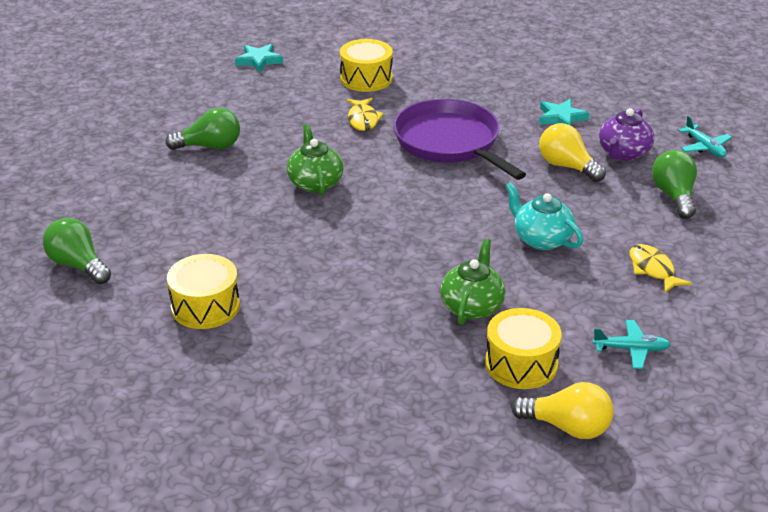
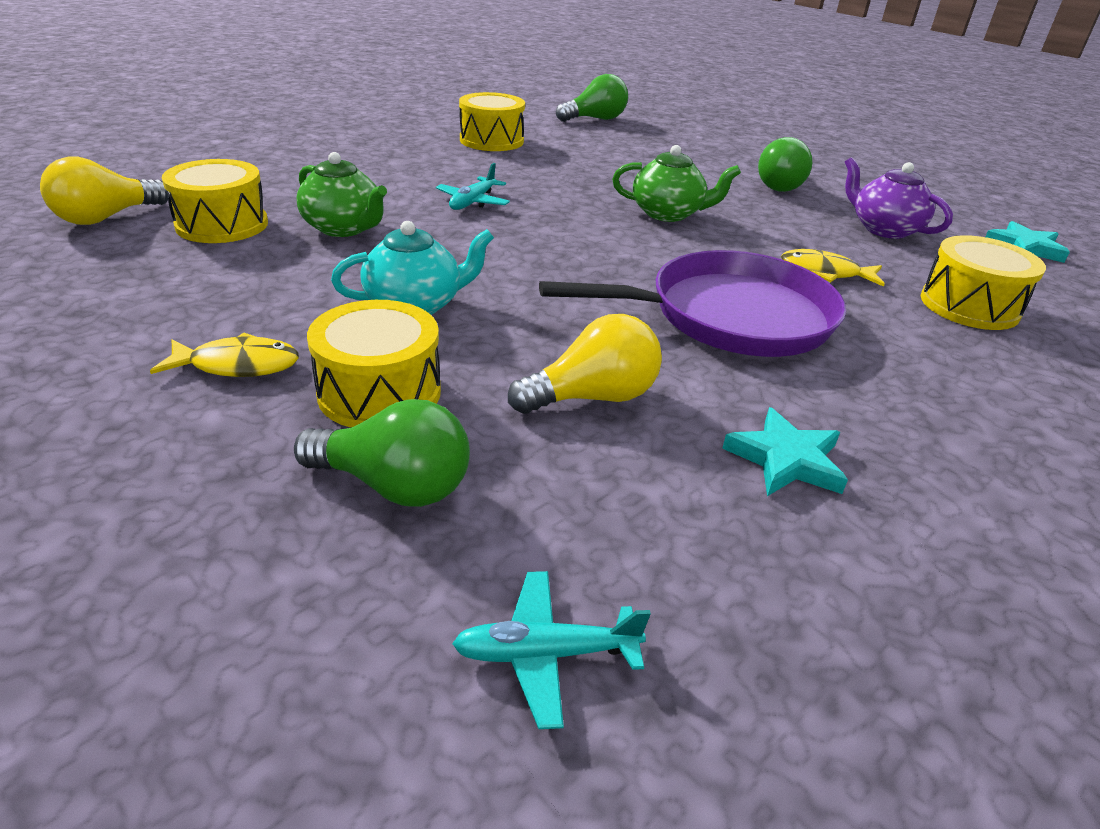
camera: 110 degrees right, 0 degrees up
turquoise plane [592,320,671,369] -> turquoise plane moved to [436,163,510,210]
purple teapot [599,108,654,161] -> purple teapot moved to [845,157,953,239]
none -> yellow drum [307,300,441,427]

